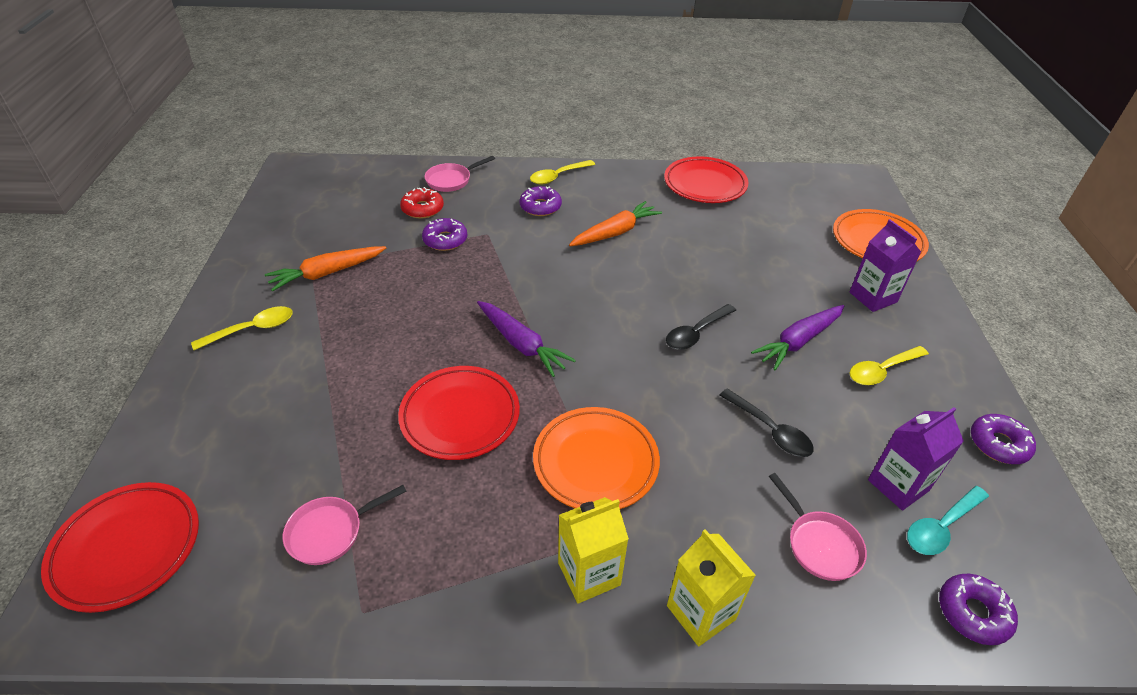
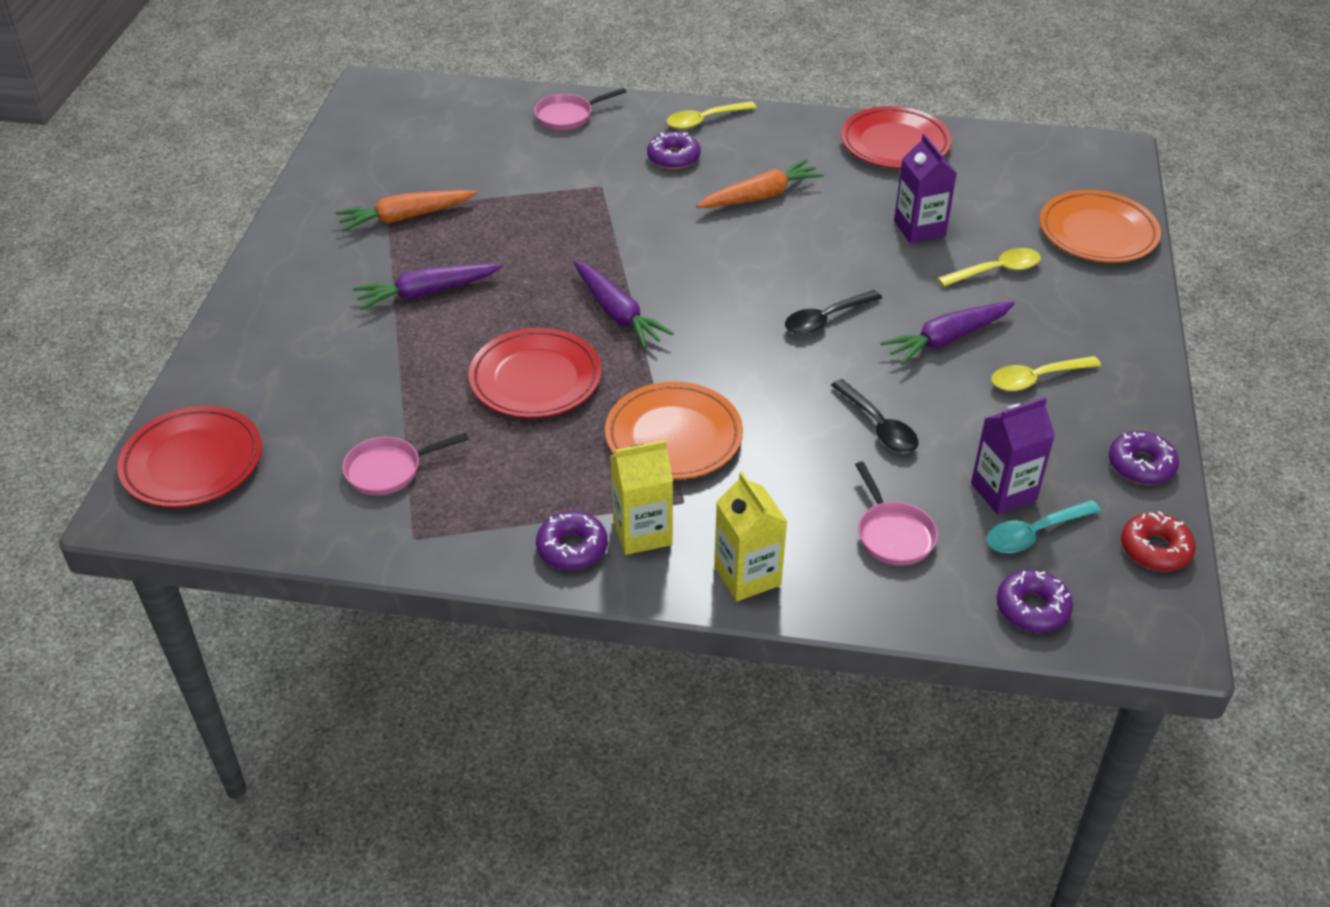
camera: 10 degrees right, 0 degrees up
yellow spoon [191,306,293,350] -> yellow spoon moved to [937,248,1041,287]
red donut [400,187,444,219] -> red donut moved to [1121,511,1196,571]
purple donut [422,218,467,251] -> purple donut moved to [536,511,608,570]
purple carton [850,219,921,312] -> purple carton moved to [894,134,957,243]
none -> purple carrot [353,264,503,310]

